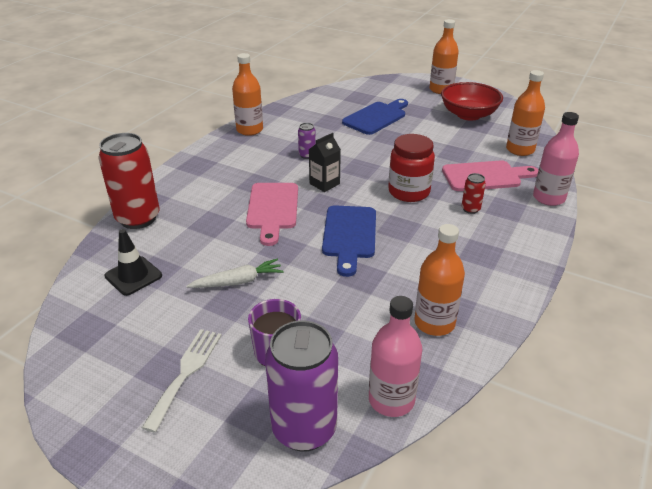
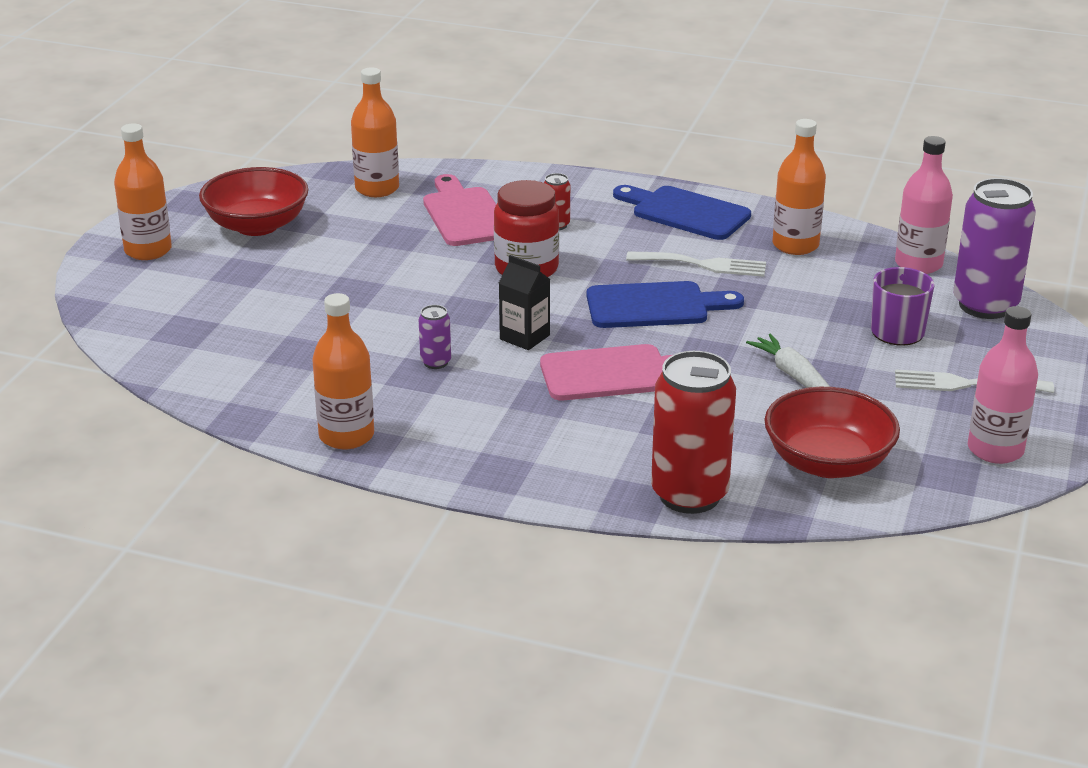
camera: 100 degrees left, 5 degrees down
black traffic cone [105,229,162,296] -> red bowl [764,387,900,478]
blue cutting board [342,99,408,135] -> blue cutting board moved to [613,185,751,240]
pink bottle [533,112,579,206] -> pink bottle moved to [968,306,1038,464]
none -> white fork [626,251,766,277]

